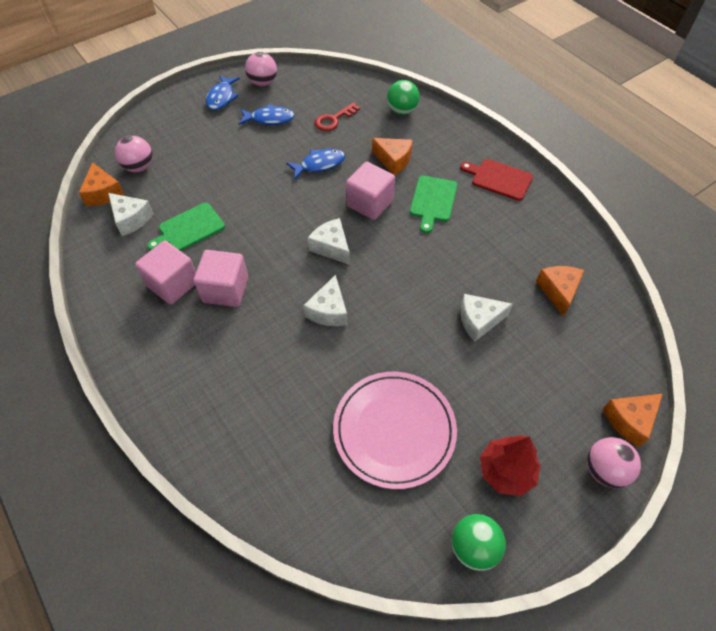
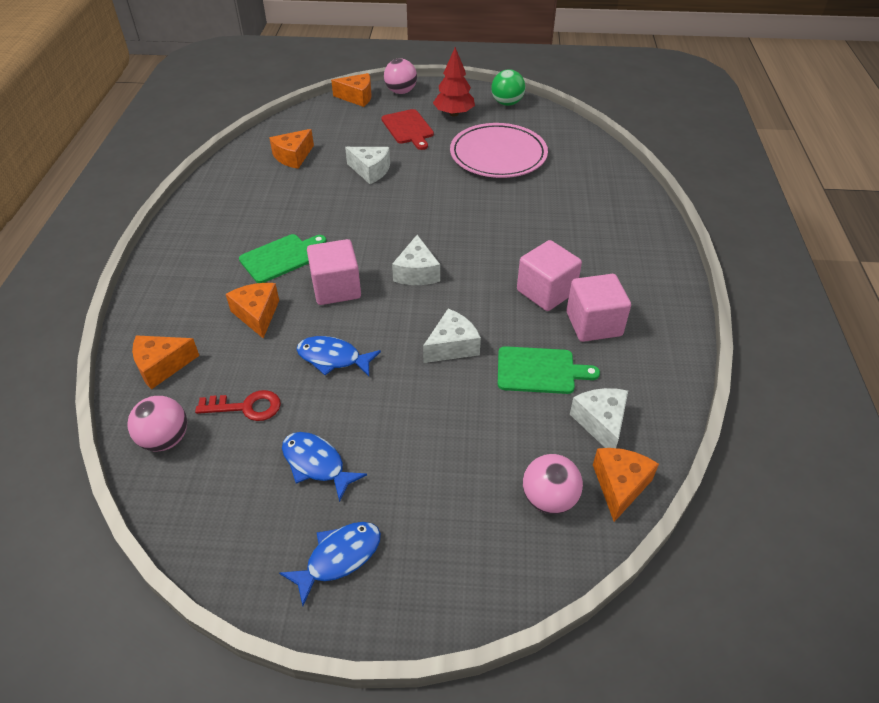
camera: 140 degrees left, 10 degrees down
pink ball [245,52,277,86] -> pink ball moved to [127,396,187,451]
white cheese [303,275,347,326] -> white cheese moved to [423,309,481,363]
green ball [387,80,420,115] -> orange cheese [132,335,199,389]
red cutting board [460,159,533,201] -> red cutting board moved to [381,109,434,150]

